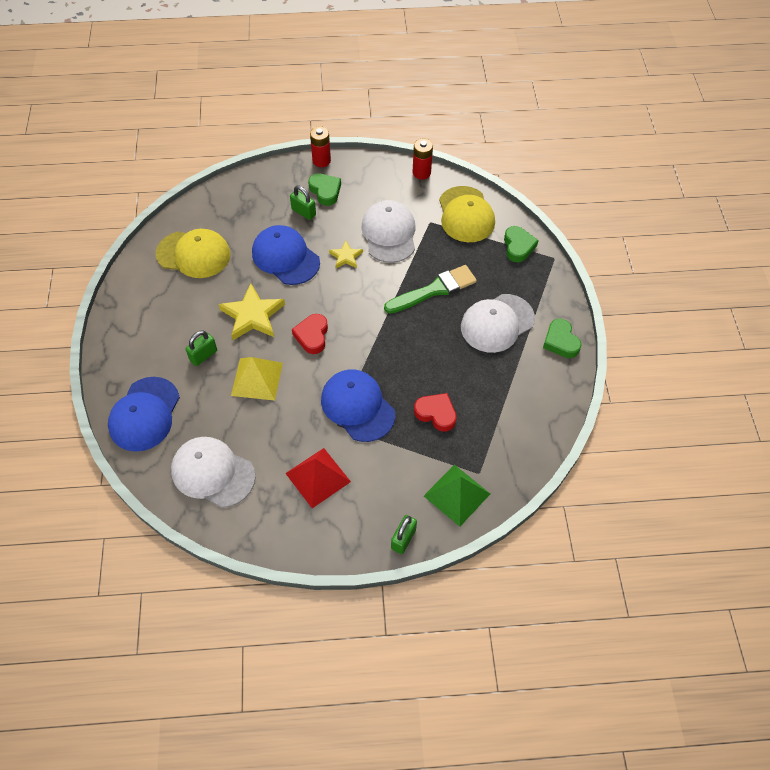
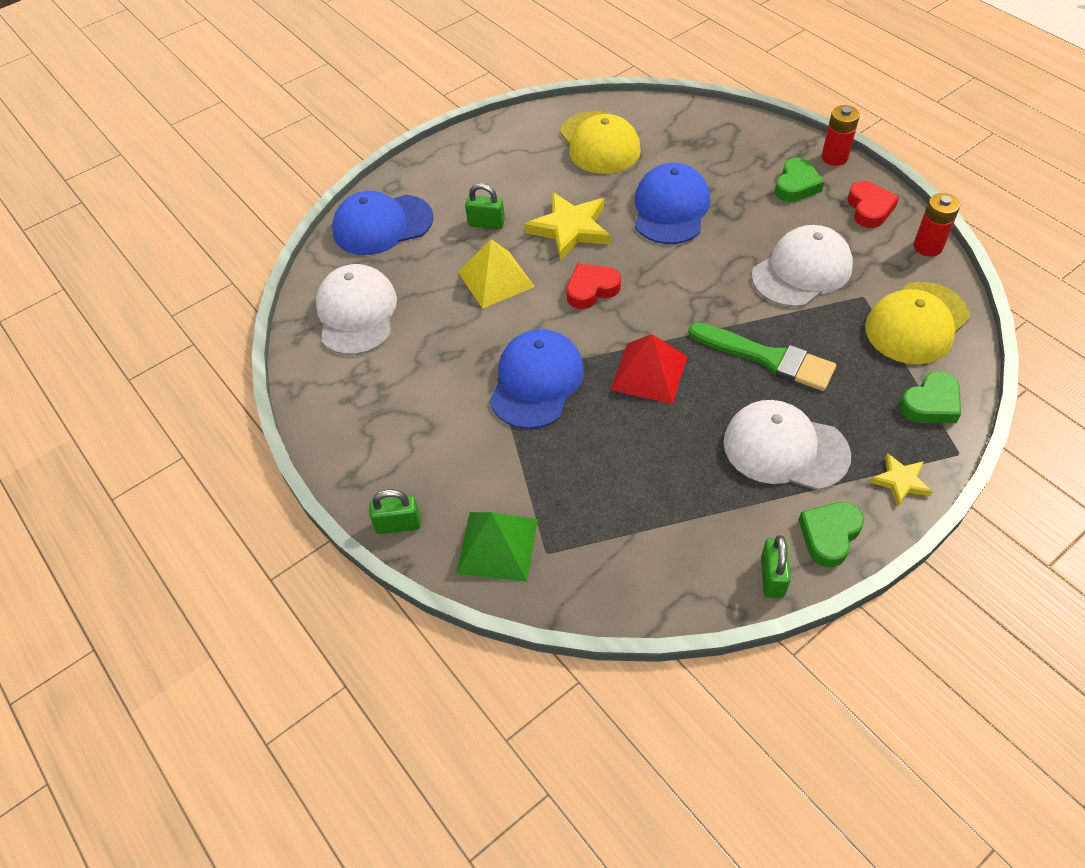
camera: 60 degrees right, 5 degrees down
red pyramid [285,448,351,508] -> red pyramid moved to [610,334,688,404]
green padlock [290,186,316,220] -> green padlock moved to [761,535,791,598]
yellow star [329,241,363,268] -> yellow star moved to [870,453,933,507]
red heart [414,393,456,432] -> red heart moved to [848,181,899,228]

